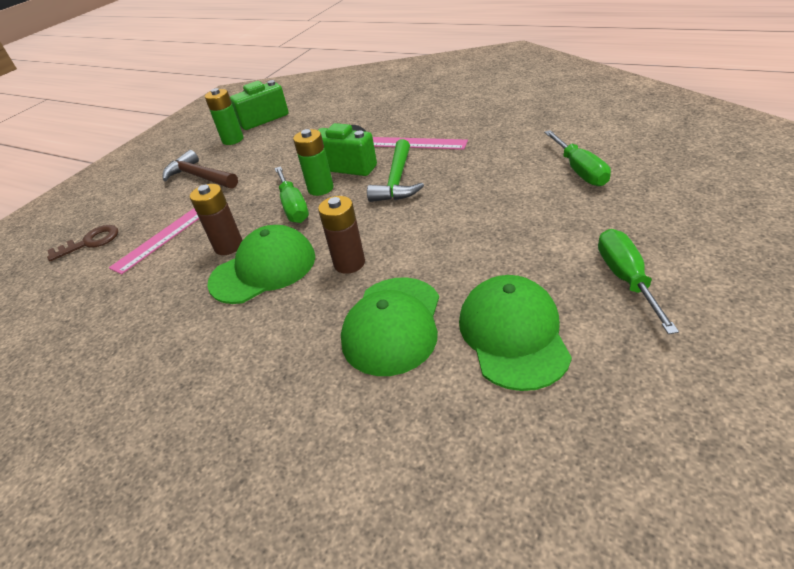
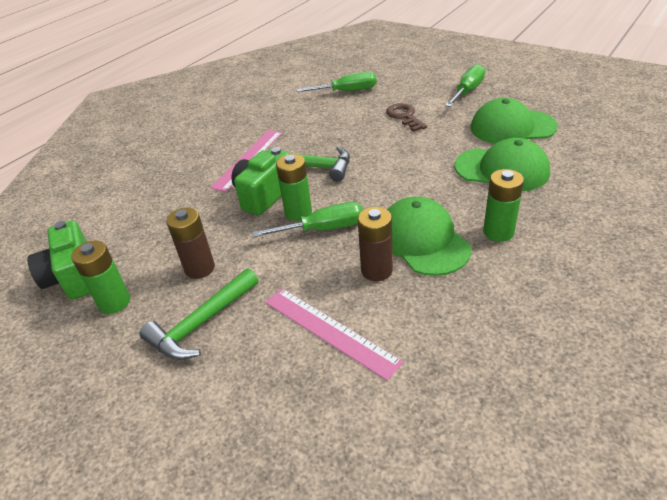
camera: 85 degrees left, 0 degrees up
brown key [47,225,118,261] -> brown key moved to [386,103,427,132]
brown hammer [163,150,238,189] -> green hammer [139,268,259,360]
brown battery [318,196,365,274] -> brown battery moved to [166,207,215,279]
green screwdriver [598,229,679,334] -> green screwdriver turned 120 degrees clockwise [445,64,485,107]
none -> green battery [483,169,524,242]

